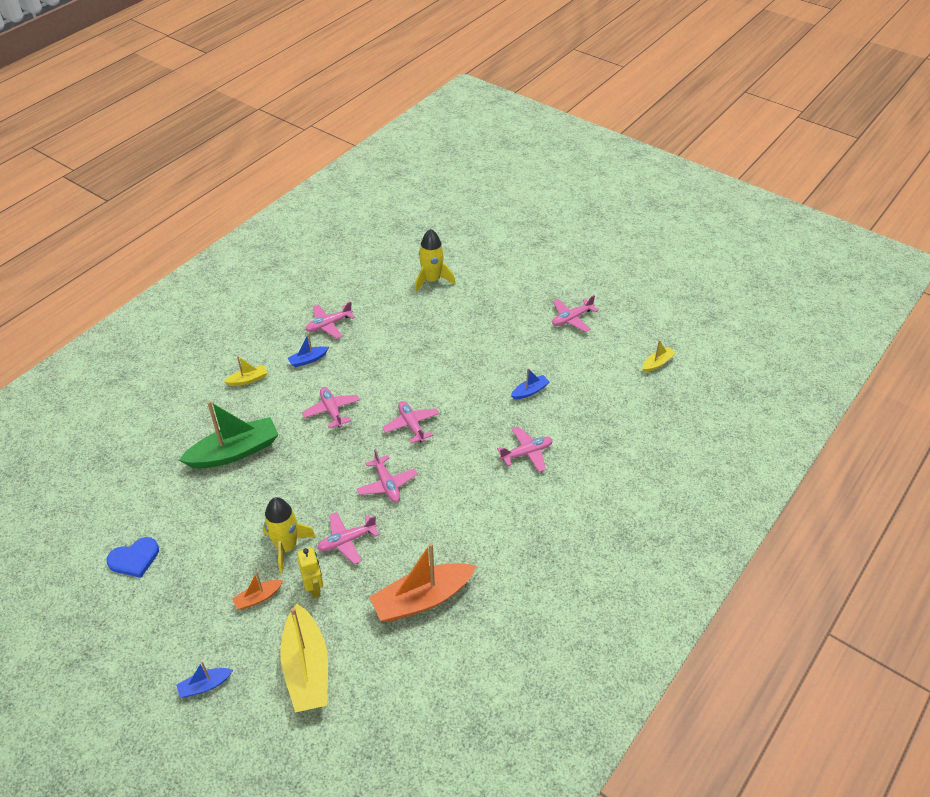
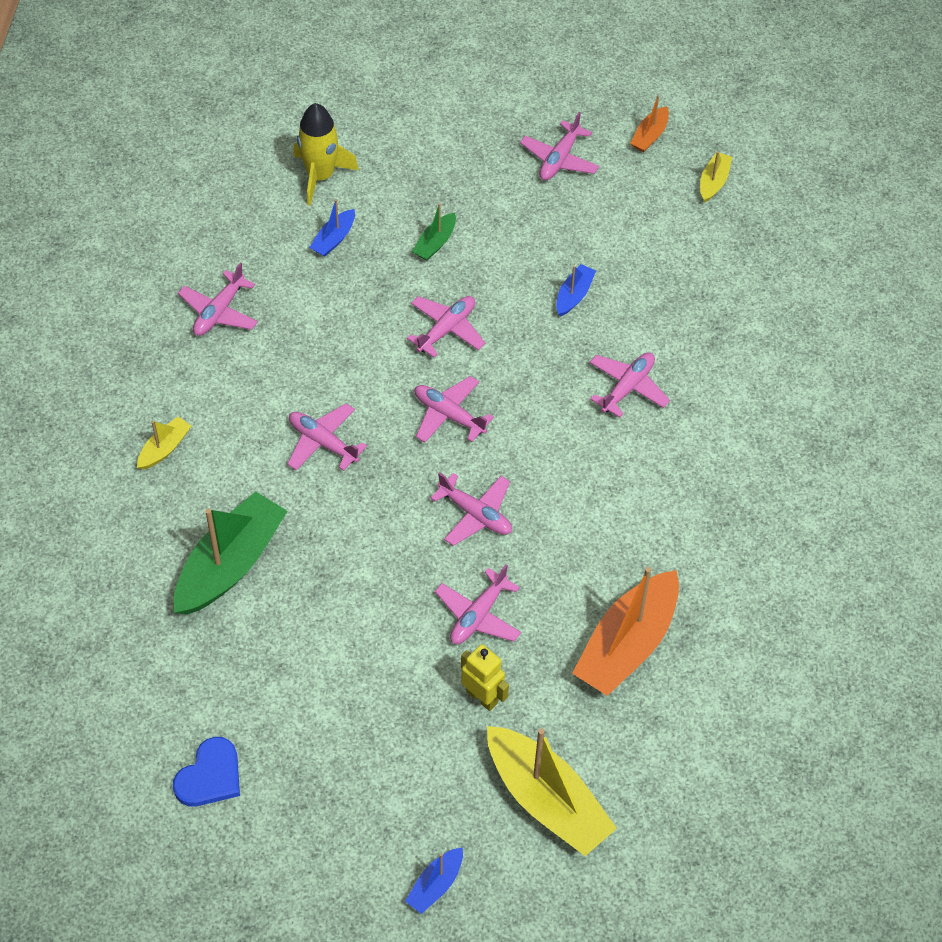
camera: 30 degrees left, 10 degrees up
orange boat [232,572,283,610] -> orange boat moved to [630,95,669,152]
yellow rocket [263,497,316,573] -> none
blue boat [288,333,329,367] -> blue boat moved to [309,199,355,257]
none -> pink plane [407,296,485,358]
none -> green boat [412,203,456,261]

